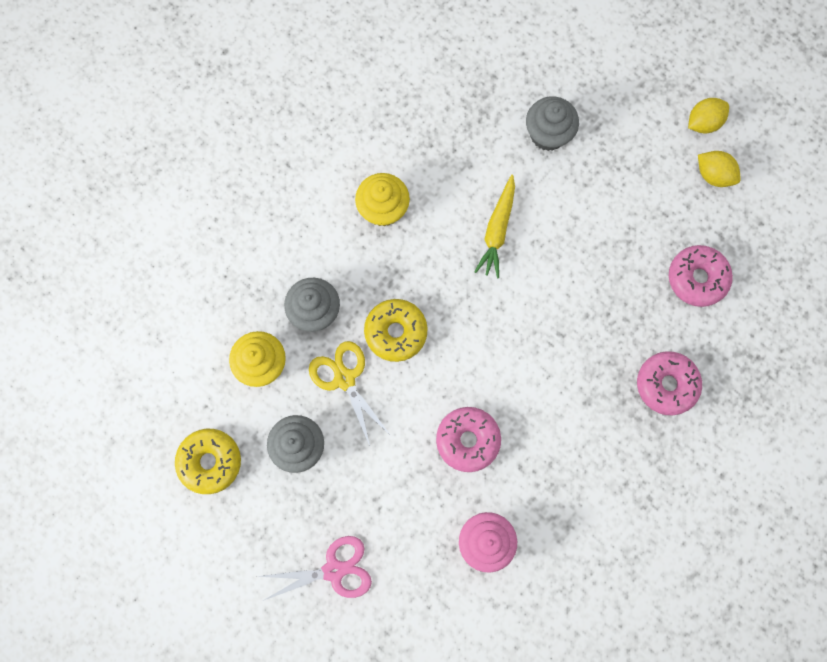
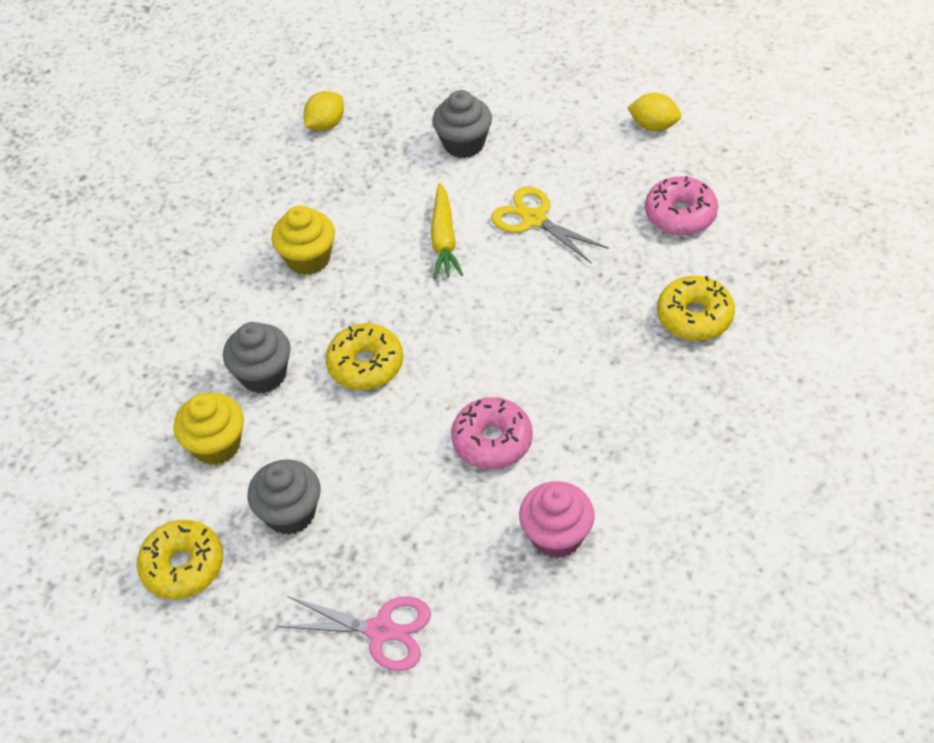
camera: 15 degrees left, 25 degrees down
pink scissors [256,536,372,601] -> pink scissors turned 45 degrees clockwise [278,596,431,671]
yellow scissors [309,341,391,446] -> yellow scissors moved to [491,186,609,264]
pink donut [637,351,702,415] -> yellow donut [657,276,735,341]
yellow lemon [688,98,729,134] -> yellow lemon moved to [303,91,344,131]

